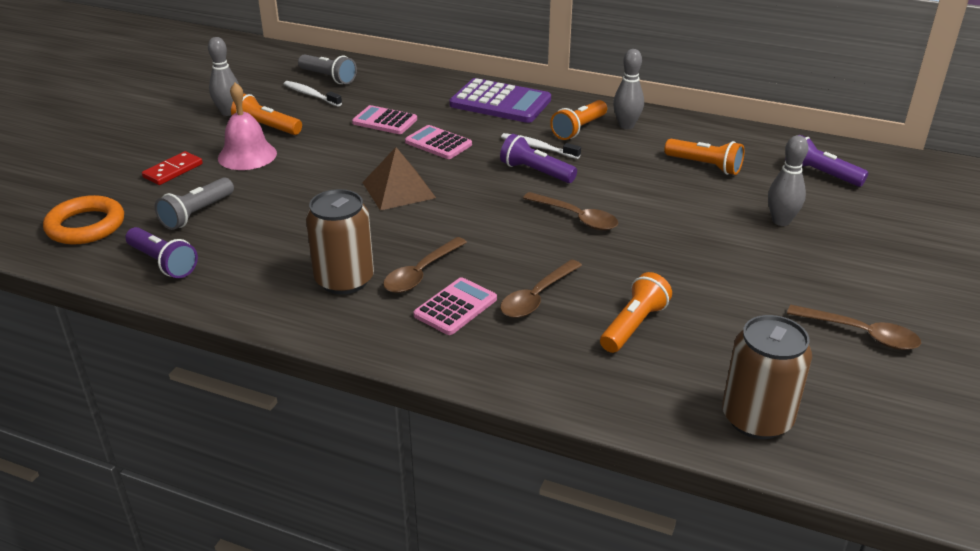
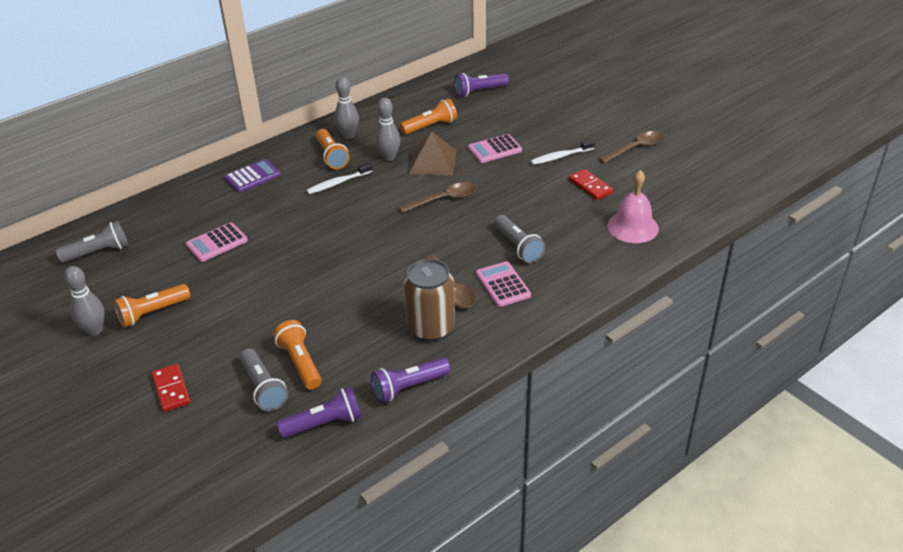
camera: 60 degrees left, 5 degrees up
orange ring [43,195,124,245] -> none
pink bell [218,82,277,170] -> pink bell moved to [607,170,659,243]
white toothbrush [284,81,342,107] -> white toothbrush moved to [531,139,595,165]
brown pyramid [362,147,436,211] -> brown pyramid moved to [409,131,457,176]
pink calculator [405,125,472,159] -> pink calculator moved to [468,134,522,163]
purple calculator [449,78,551,123] -> purple calculator [224,159,281,193], size x0.61
purple flashlight [500,134,577,183] -> purple flashlight moved to [371,358,451,403]
brown spoon [500,259,582,318] -> grey flashlight [494,215,545,263]
orange flashlight [600,272,672,353] -> orange flashlight moved to [273,320,321,390]
brown can [722,315,812,439] -> none
grey bowling pin [768,135,808,226] -> grey bowling pin moved to [375,98,400,161]
none -> red domino [569,169,613,200]

